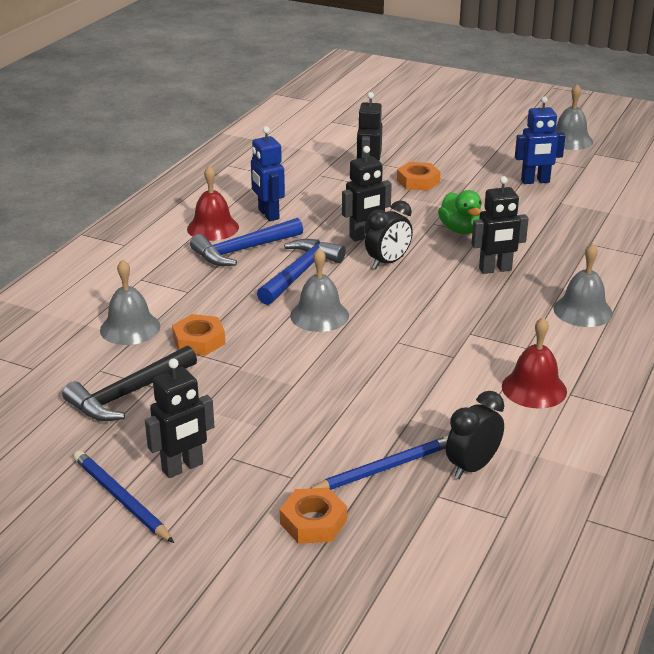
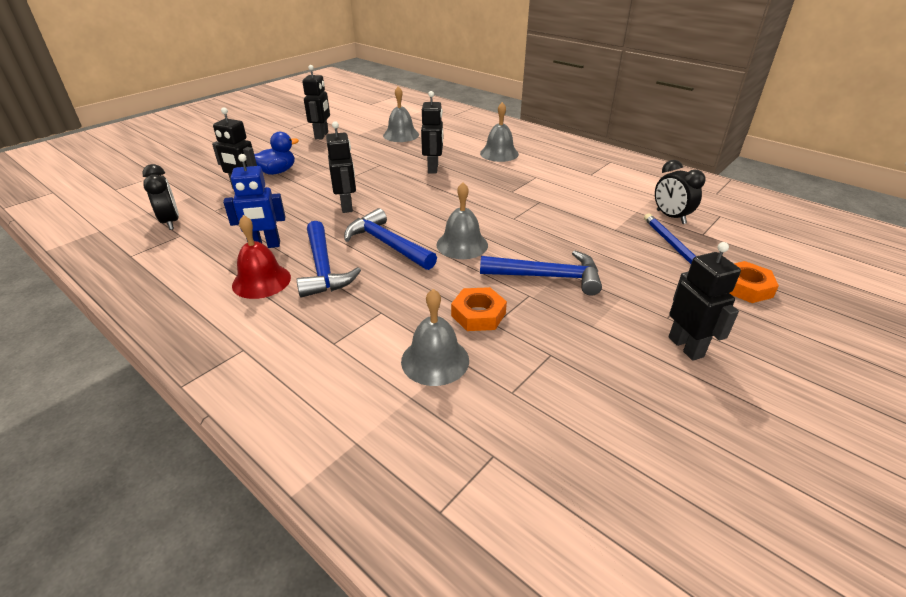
camera: 75 degrees left, 5 degrees up
black hammer [62,346,197,421] -> none
blue pencil [74,450,174,543] -> none
black clock [365,200,413,269] -> black clock moved to [142,164,179,230]
orange nut [397,162,440,191] -> blue duck [254,132,299,175]
green duck [438,190,482,234] -> none
red bell [502,317,567,409] -> none
blue robot [515,96,566,184] -> black robot [302,65,330,139]
grey bell [555,84,593,150] -> grey bell moved to [383,86,419,142]
none -> blue hammer [480,251,602,296]

